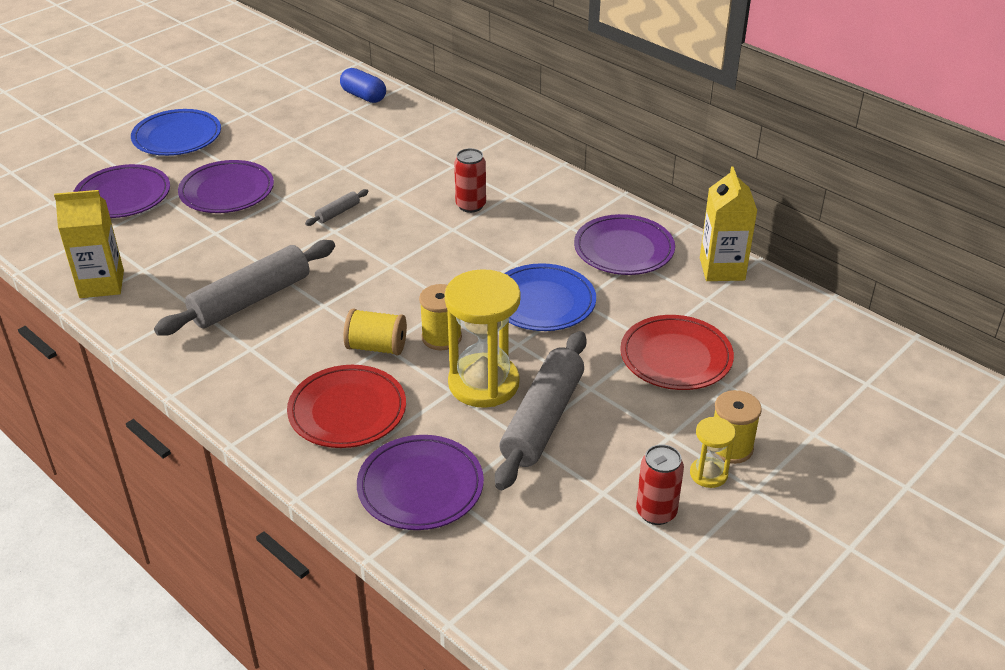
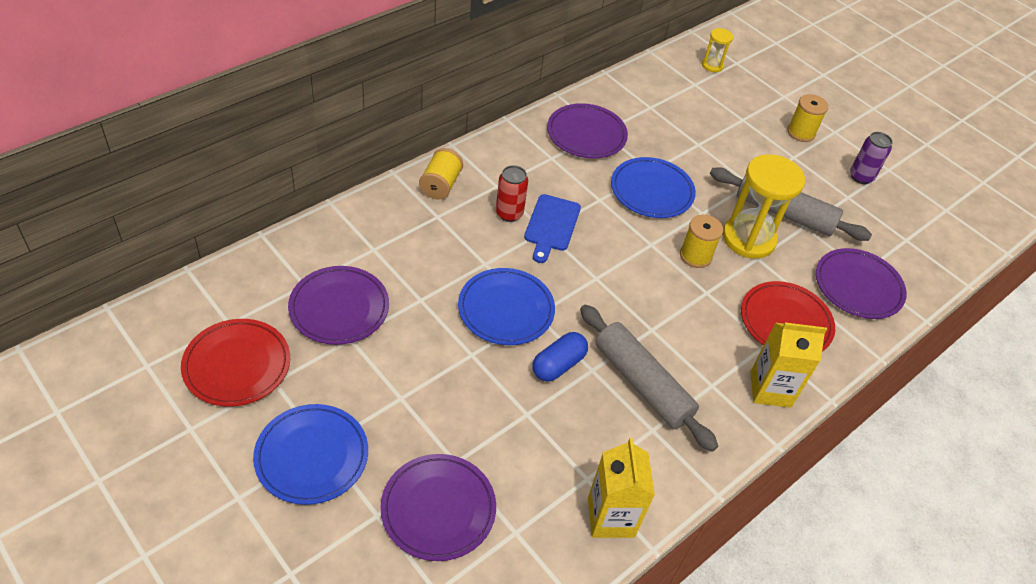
camera: 90 degrees left, 10 degrees up
purple plate [178,160,274,213] -> purple plate moved to [288,266,389,345]
grey rolling pin [305,189,368,226] -> blue plate [458,268,555,345]
blue capsule [340,68,386,103] -> blue capsule moved to [533,332,588,381]
yellow spool [343,309,407,355] -> yellow spool moved to [419,148,463,200]
red plate [620,315,734,390] -> red plate moved to [181,319,290,407]
red can [636,444,684,525] -> purple can [850,132,893,184]
yellow hourglass [690,417,736,488] -> yellow hourglass moved to [702,28,733,72]
yellow carton [700,166,757,281] -> yellow carton moved to [750,323,827,408]
none -> blue cutting board [524,194,581,263]

